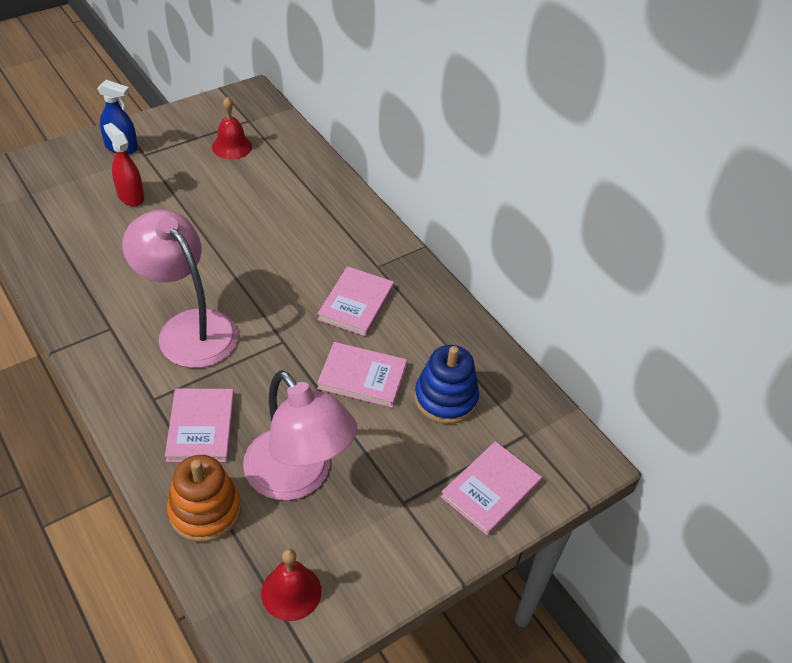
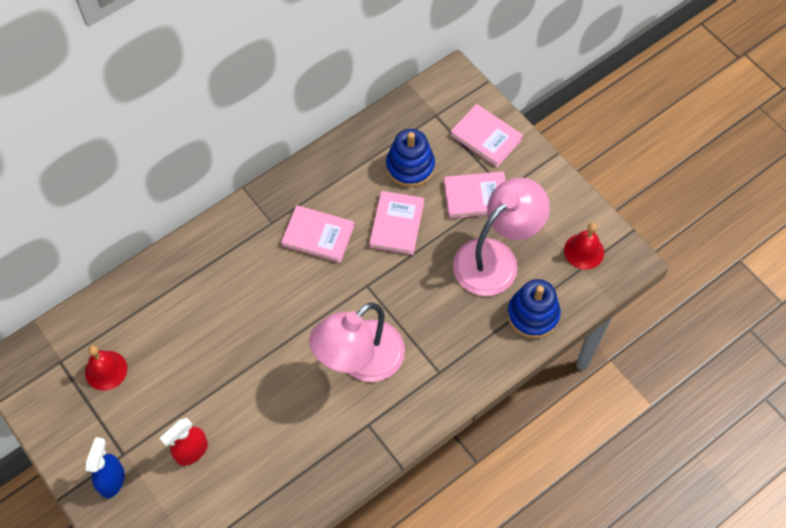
camera: 90 degrees left, 15 degrees up
pink book [165,389,234,462] -> pink book moved to [444,171,506,219]
orange stacking toy [167,455,241,542] -> blue stacking toy [507,279,561,339]

